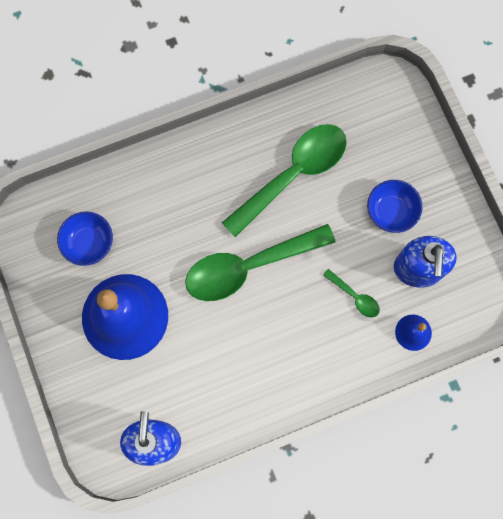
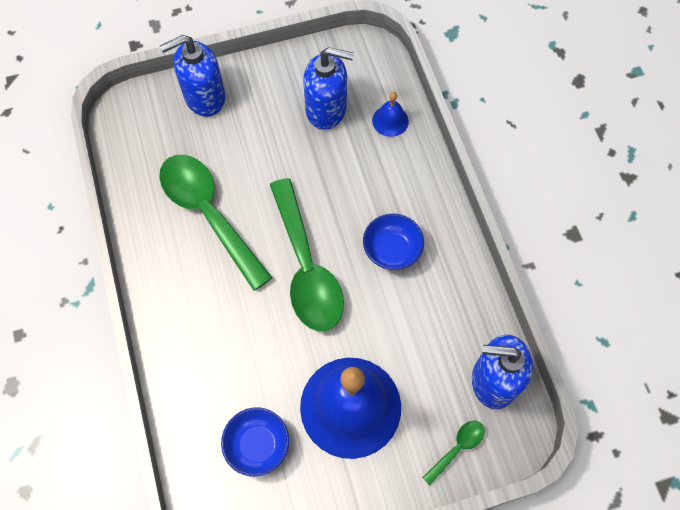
camera: 85 degrees left, 10 degrees down
green spoon [323,269,380,317] -> green spoon moved to [422,421,485,485]
blue bowl [367,180,423,233] -> blue bowl moved to [363,213,424,270]
none -> blue soap dispenser [160,35,225,116]

